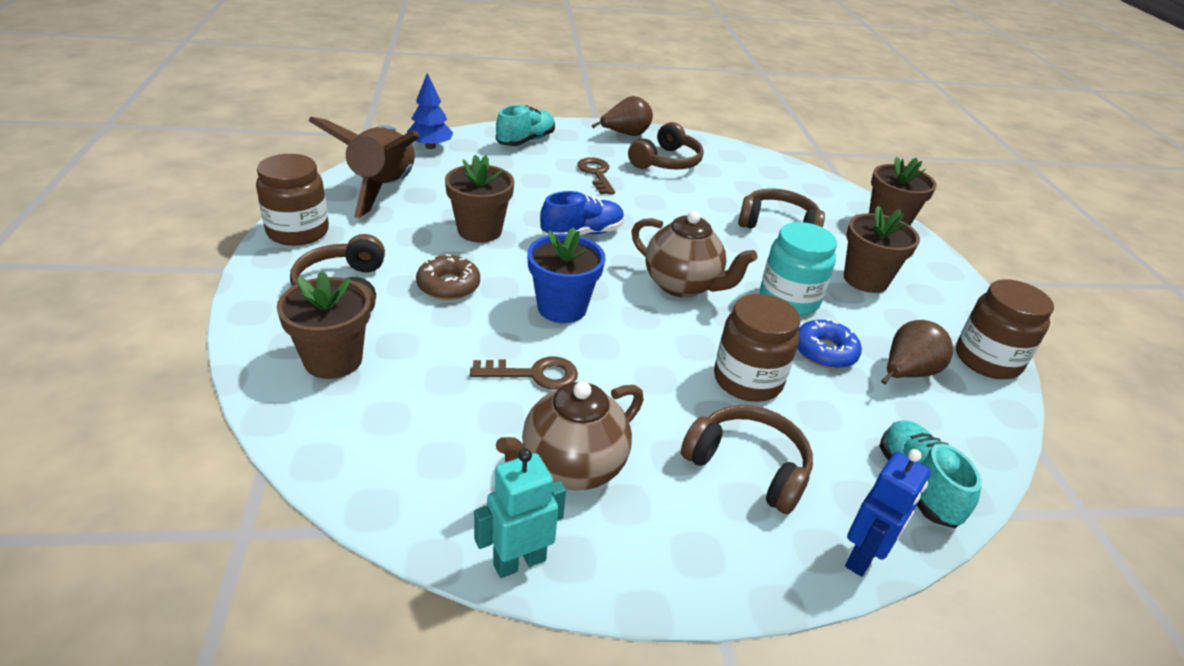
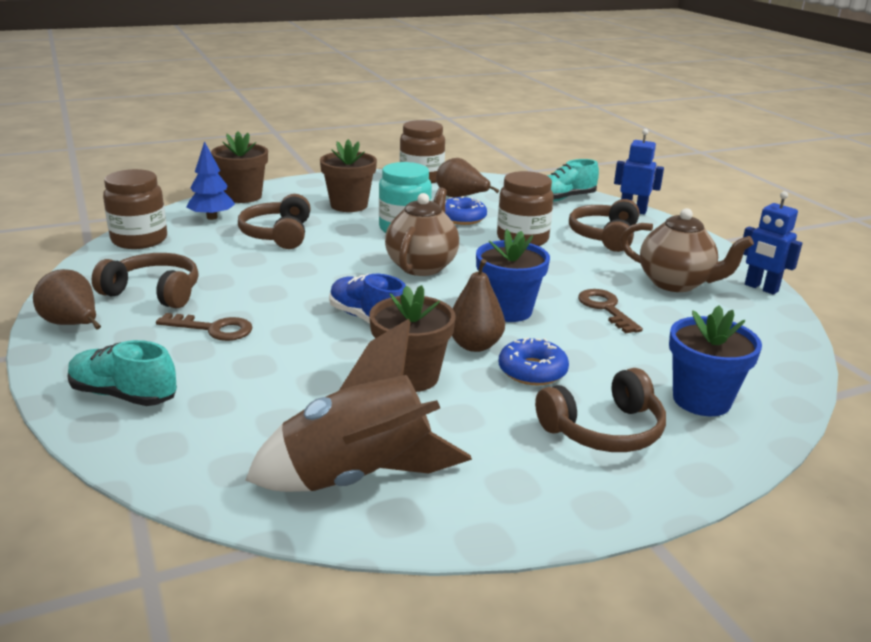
camera: 105 degrees left, 10 degrees down
brown jar [256,154,329,246] -> brown jar moved to [103,169,167,249]
brown flower pot [277,271,371,379] -> blue flower pot [669,305,762,416]
blue tree [407,73,453,149] -> blue tree moved to [187,141,235,220]
brown donut [416,254,480,300] -> blue donut [499,338,569,385]
turquoise robot [474,449,566,578] -> blue robot [743,191,802,295]
brown key [577,157,615,194] -> brown key turned 135 degrees counterclockwise [156,313,253,341]
none -> brown pear [452,259,505,352]

